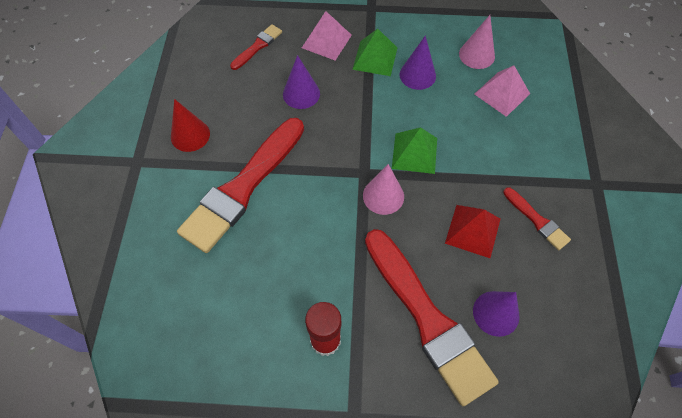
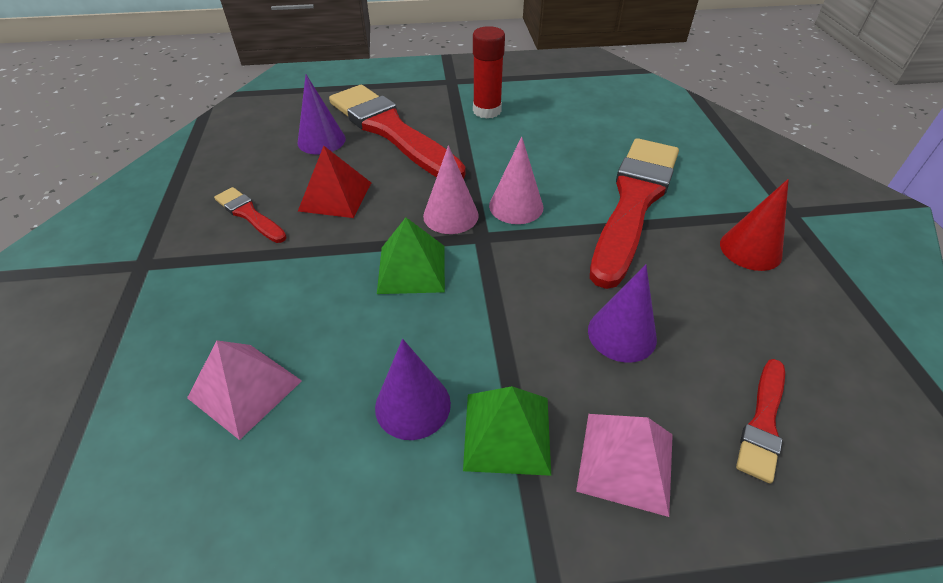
camera: 170 degrees right, 15 degrees down
pink cone [459,15,495,69] -> pink cone moved to [489,137,543,224]

